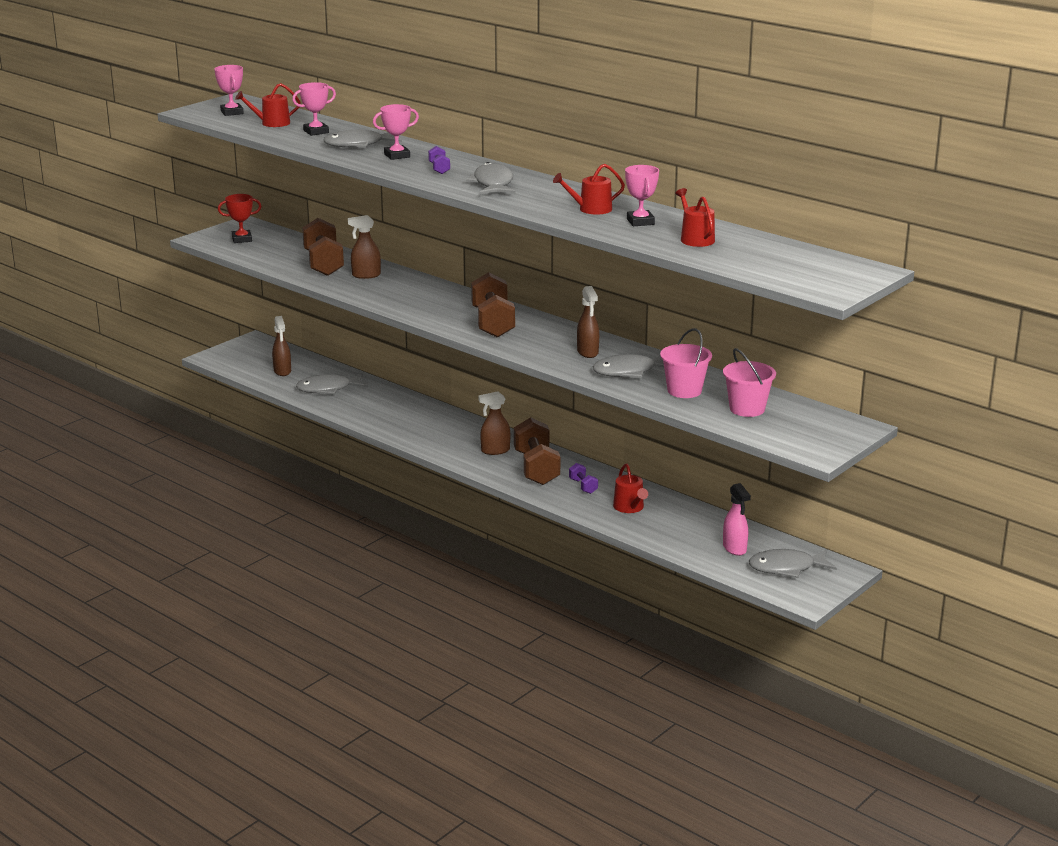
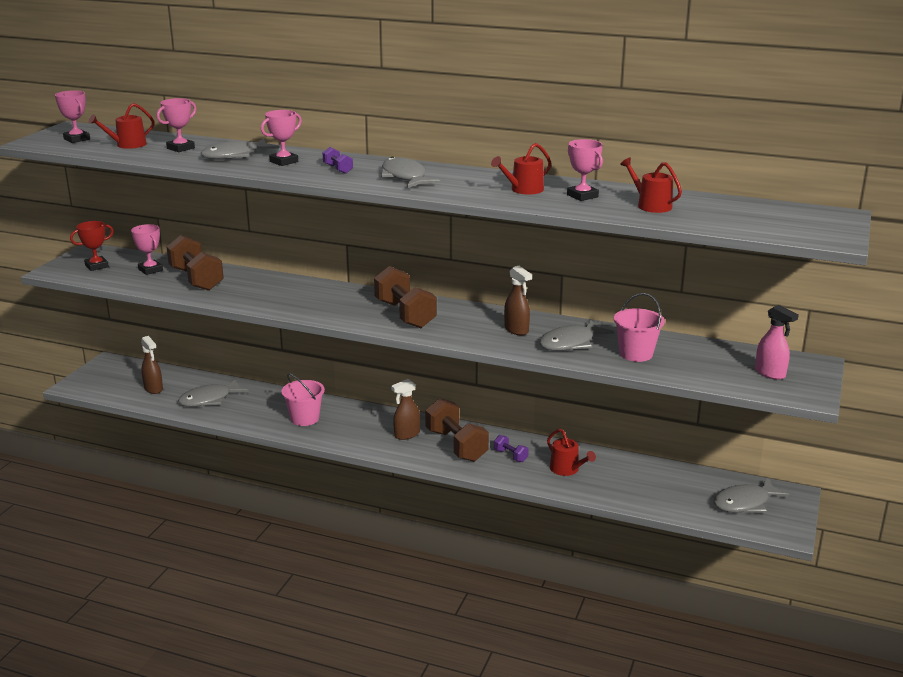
camera: 20 degrees left, 0 degrees up
brown spray bottle [348,215,381,279] -> none
pink bucket [723,348,776,417] -> pink bucket moved to [281,373,325,426]
pink spray bottle [723,483,751,556] -> pink spray bottle moved to [755,305,799,380]
none -> pink trophy [131,224,163,275]

